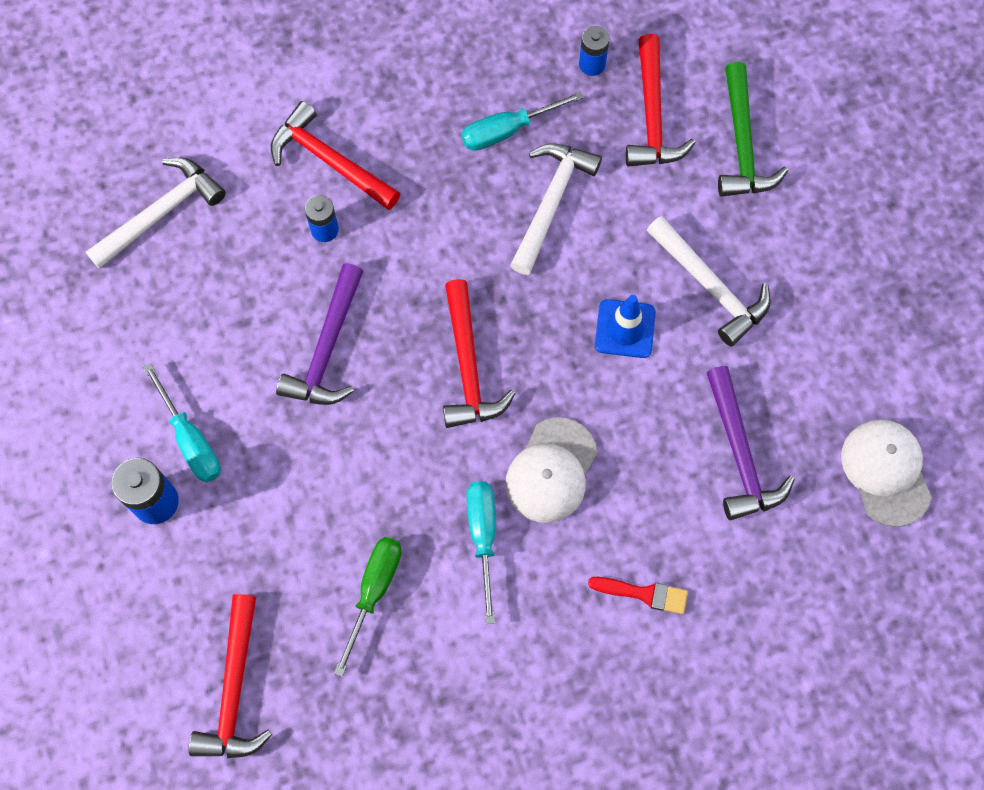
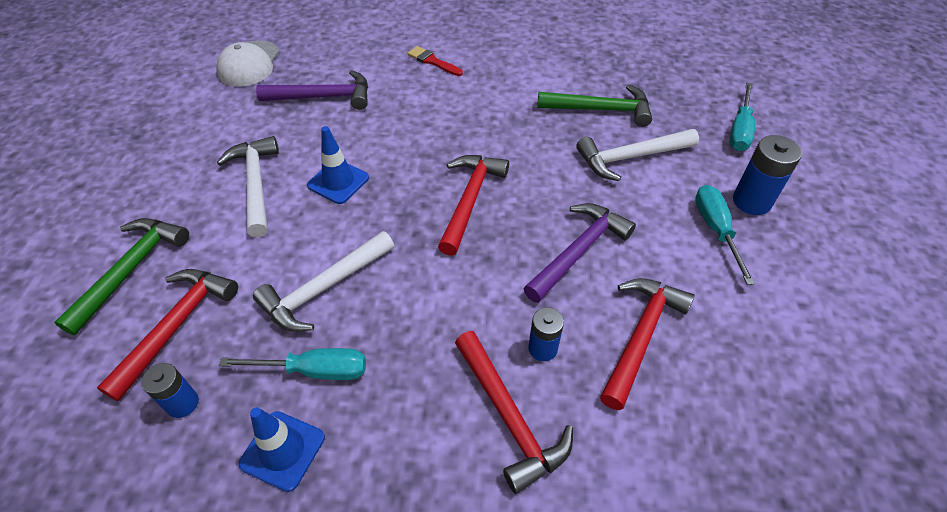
camera: 155 degrees left, 20 degrees down
white hammer [86,158,226,269] -> white hammer moved to [576,129,699,181]
red hammer [189,594,272,758] -> red hammer moved to [600,278,695,410]
green screwdriver [334,537,402,677] -> green hammer [537,85,652,127]
turquoise screwdriver [467,481,496,624] -> turquoise screwdriver moved to [729,83,755,151]
white cap [506,417,597,523] -> none
purple hammer [706,366,795,520] -> purple hammer turned 75 degrees clockwise [256,70,368,110]
none -> blue traffic cone [239,407,325,492]

